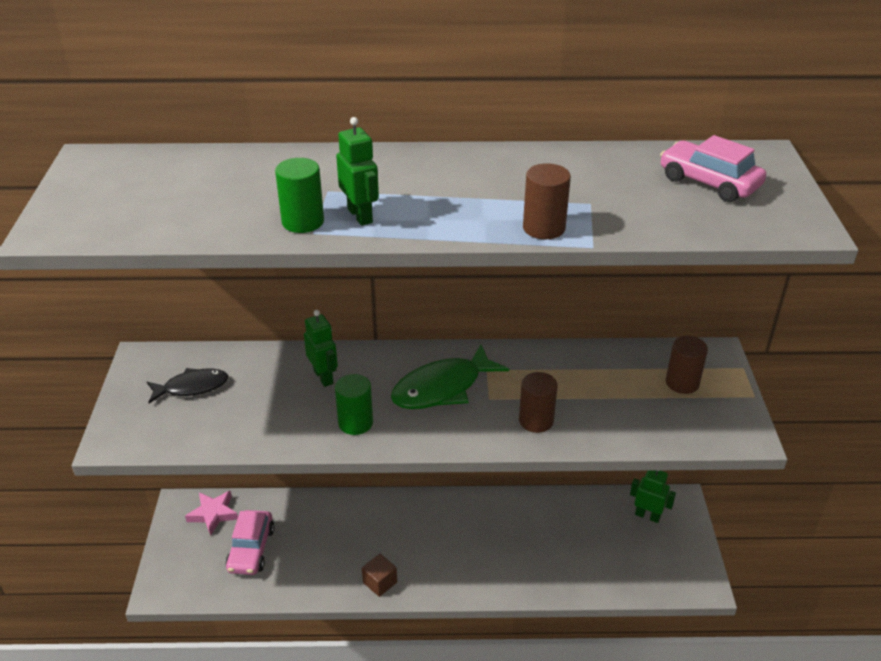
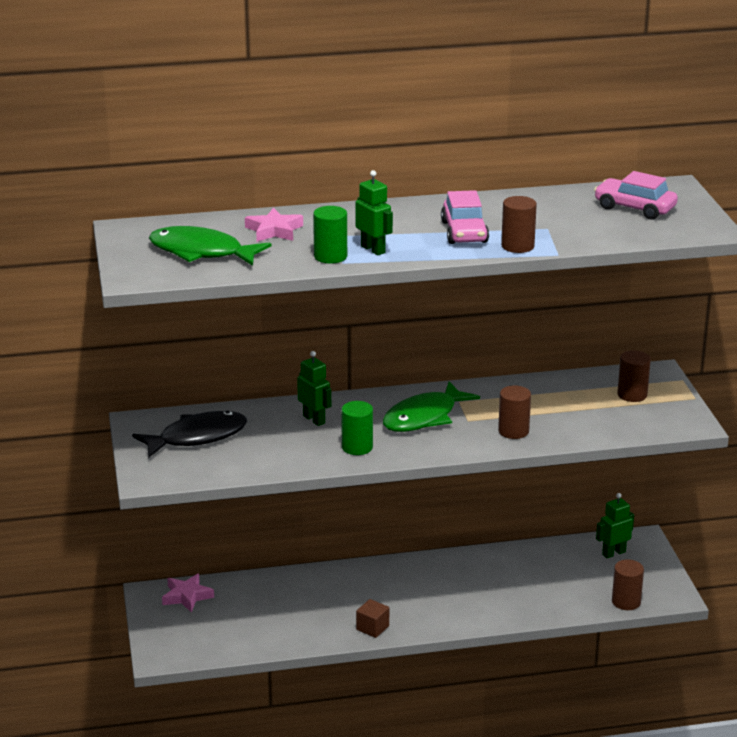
camera: 10 degrees left, 10 degrees down
black fish [147,368,229,403] -> black fish [132,411,247,458], size x1.55
pink car [225,510,275,575] -> pink car moved to [441,190,489,244]
green robot [630,470,676,523] -> green robot turned 45 degrees counterclockwise [596,493,634,558]
none -> green fish [149,226,272,266]
none -> pink star [245,207,303,242]
none -> brown cylinder [612,559,644,610]

